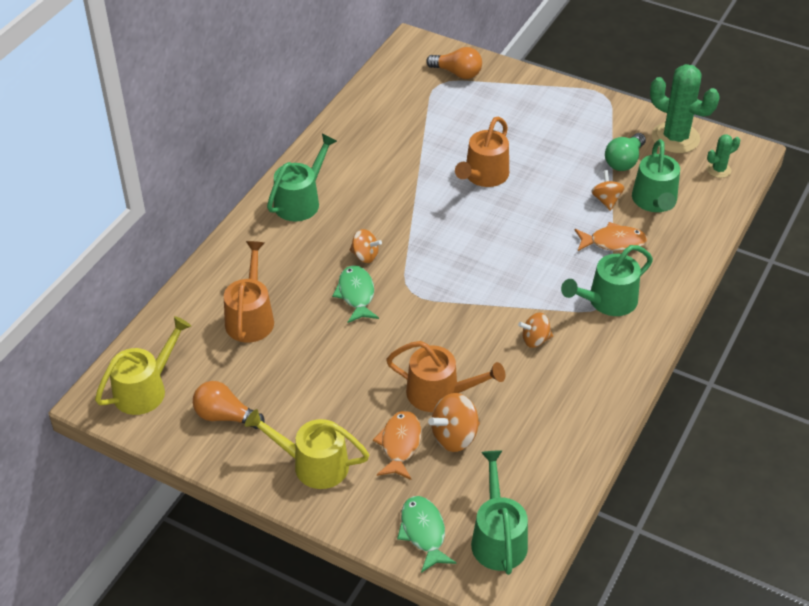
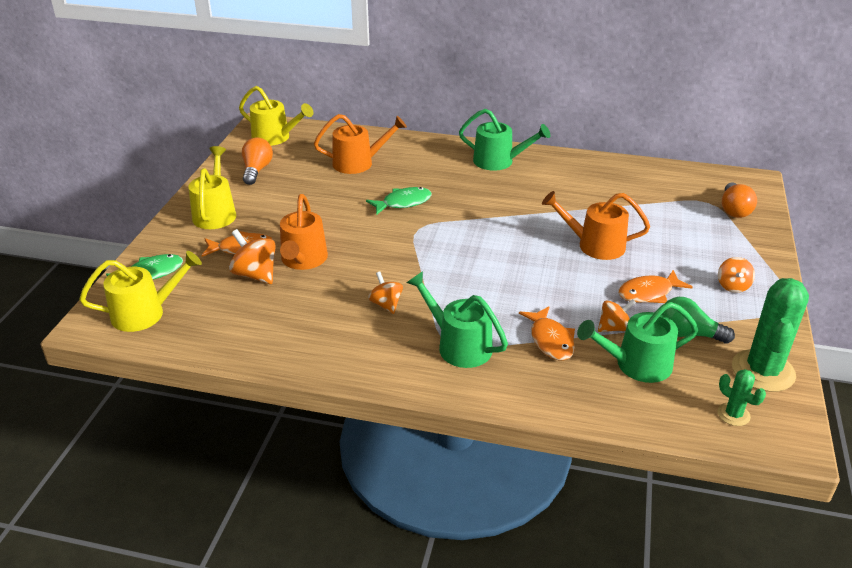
camera: 75 degrees right, 10 degrees down
orange spinning top [350,229,382,263] -> orange spinning top moved to [718,257,755,293]
green watering can [471,450,528,575] -> yellow watering can [79,251,202,332]
none -> orange fish [618,270,693,303]

